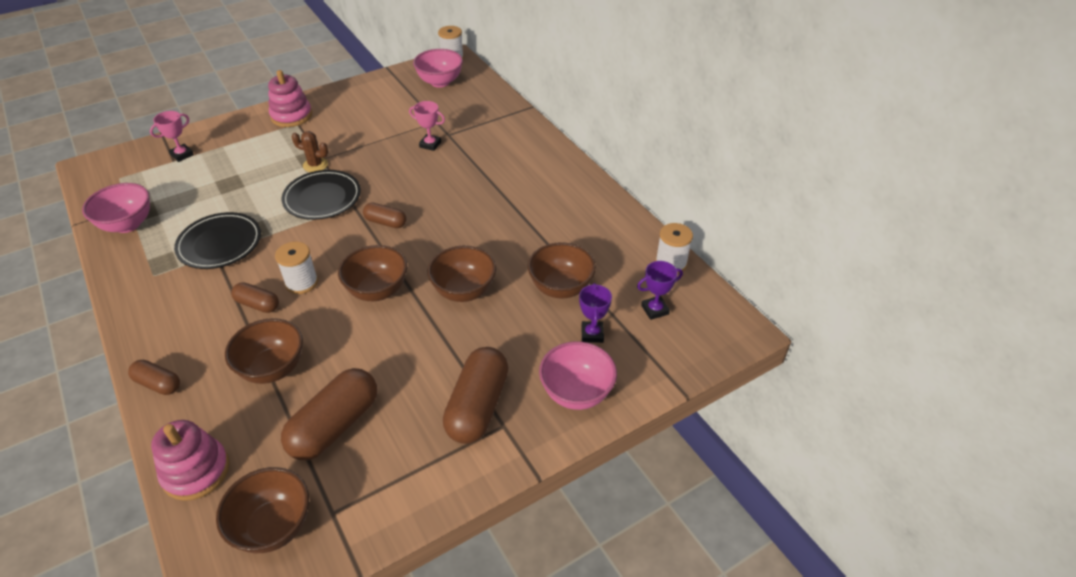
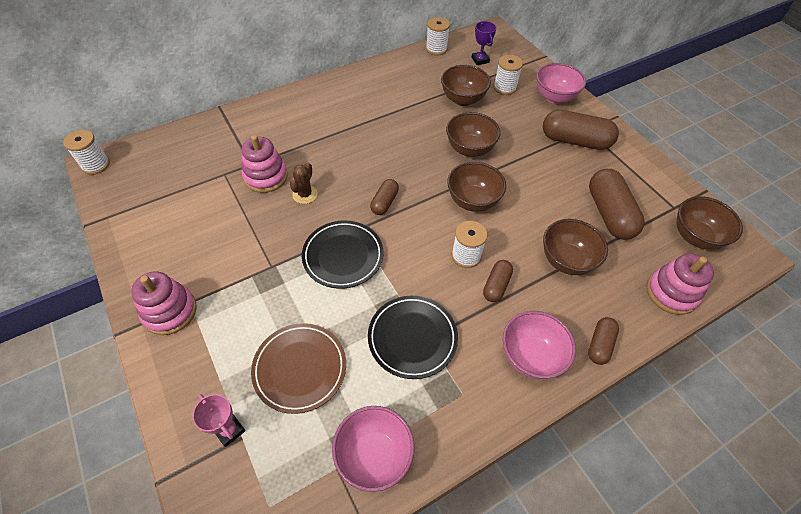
camera: 90 degrees left, 10 degrees up
brown capsule [281,368,377,460] -> brown capsule turned 45 degrees clockwise [589,169,645,240]
brown cactus [291,131,328,172] -> brown cactus moved to [290,162,318,204]
pink trophy [409,101,445,151] -> pink stacking toy [242,135,288,193]
pink bowl [413,49,463,88] -> pink bowl moved to [502,311,576,379]
purple trophy [579,283,612,343] -> white spool [494,55,523,95]
none -> brown plate [251,323,346,414]

